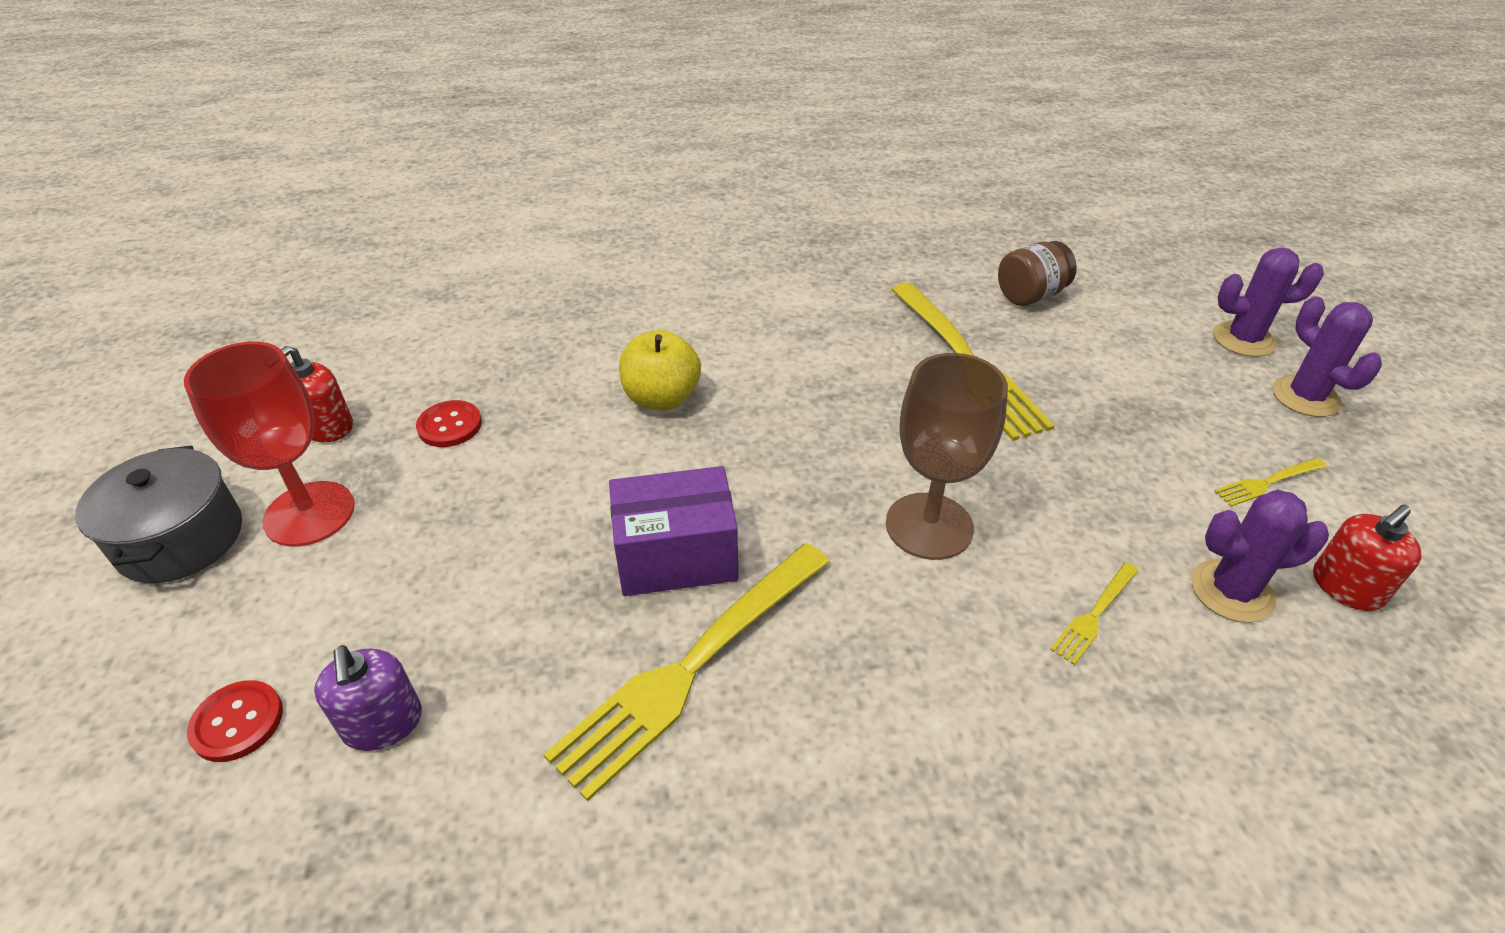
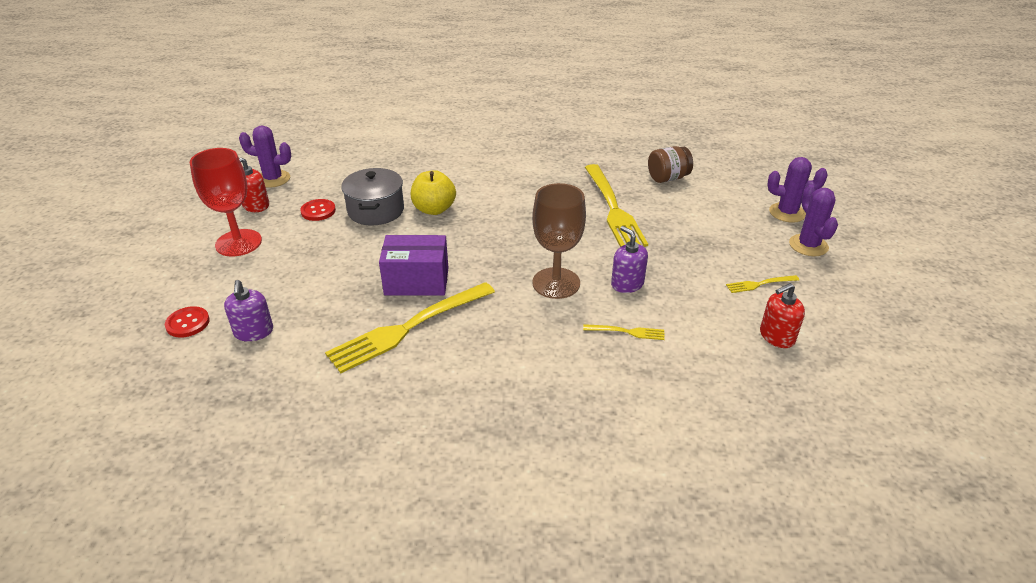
camera: 10 degrees right, 5 degrees down
grey pot [75,445,242,583] -> grey pot moved to [341,168,404,226]
yellow fork [1050,562,1139,665] -> yellow fork turned 135 degrees counterclockwise [583,324,665,340]
purple cactus [1191,489,1329,623] -> purple cactus moved to [239,125,291,188]
none -> purple soap dispenser [611,226,648,293]

